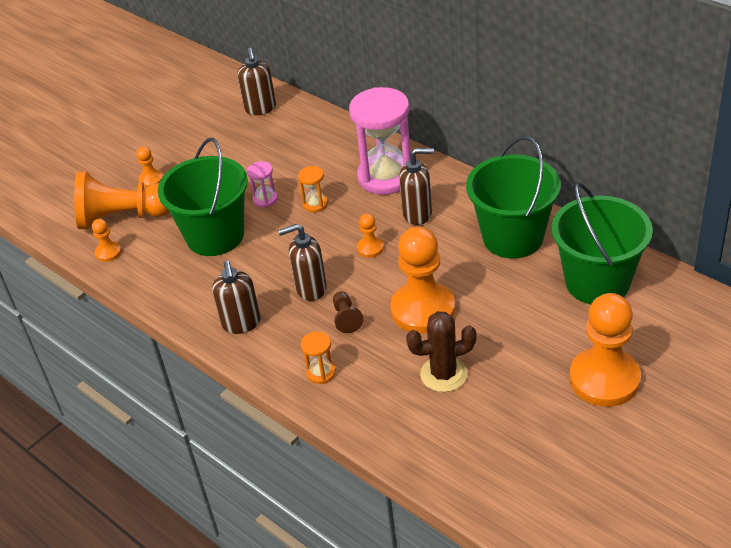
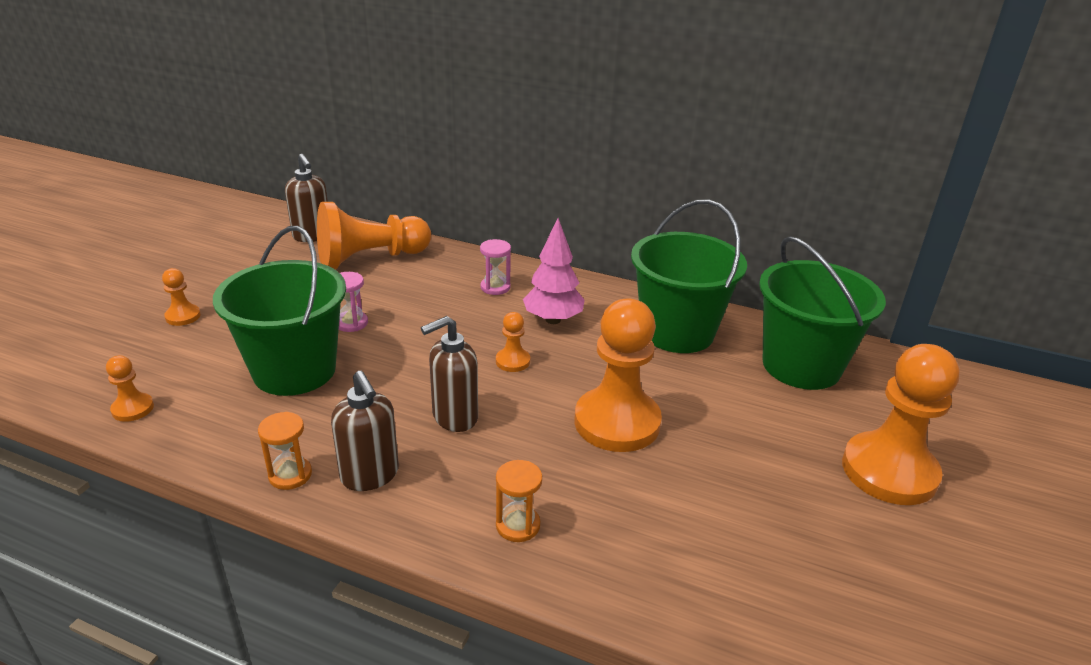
camera: 25 degrees left, 10 degrees down
orange pawn [74,171,169,229] -> orange pawn moved to [317,202,431,269]
orange hourglass [298,166,328,212] -> orange hourglass moved to [258,412,312,490]
brown pawn [333,291,364,333] -> none
pink hourglass [349,87,410,195] -> pink hourglass [480,239,511,295], size x0.44
brown soap dispenser [399,148,434,225] -> pink tree [523,218,585,324]
brown cactus [406,311,477,392] -> none

